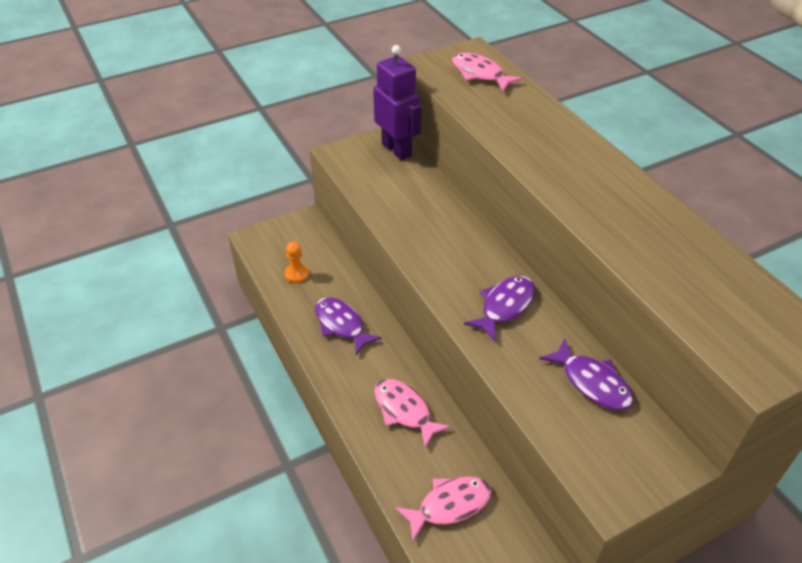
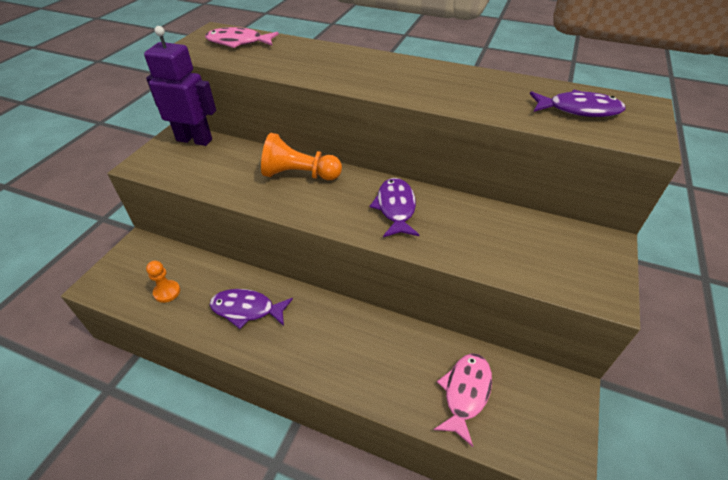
camera: 40 degrees left, 0 degrees up
pink fish [374,379,451,448] -> none
purple fish [539,338,633,410] -> purple fish moved to [530,89,626,117]
none -> orange pawn [261,133,342,180]

